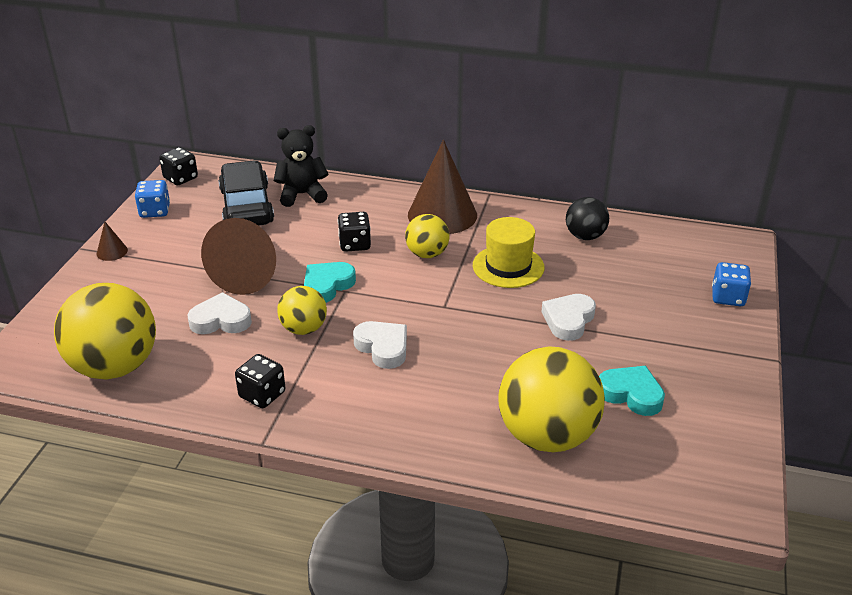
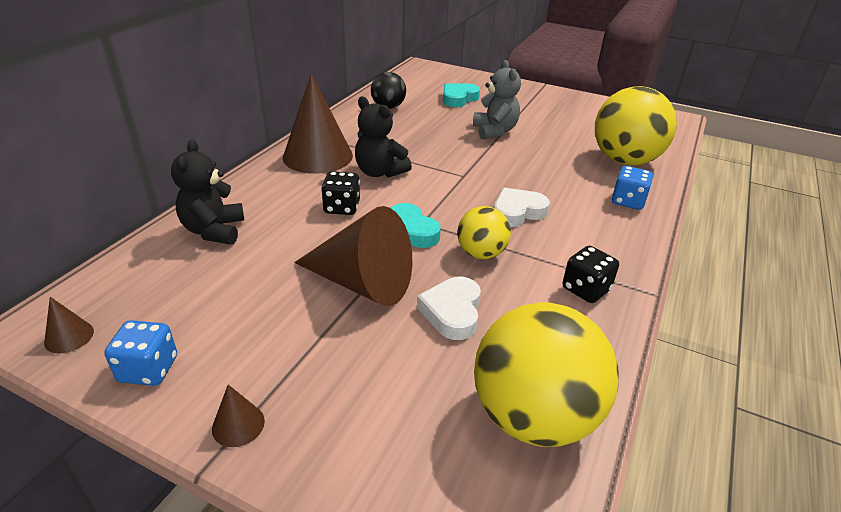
camera: 80 degrees left, 0 degrees up
black dice [159,147,198,186] -> brown cone [44,297,94,353]
black car [218,160,274,226] -> none
yellow ball [405,214,449,258] -> black teddy bear [355,97,412,178]
yellow hat [473,217,545,288] -> none
white heart [541,294,596,341] -> grey teddy bear [473,60,521,139]
turquoise heart [599,366,665,416] -> turquoise heart moved to [443,83,480,107]
blue dice [712,262,751,306] -> blue dice moved to [612,166,653,210]

